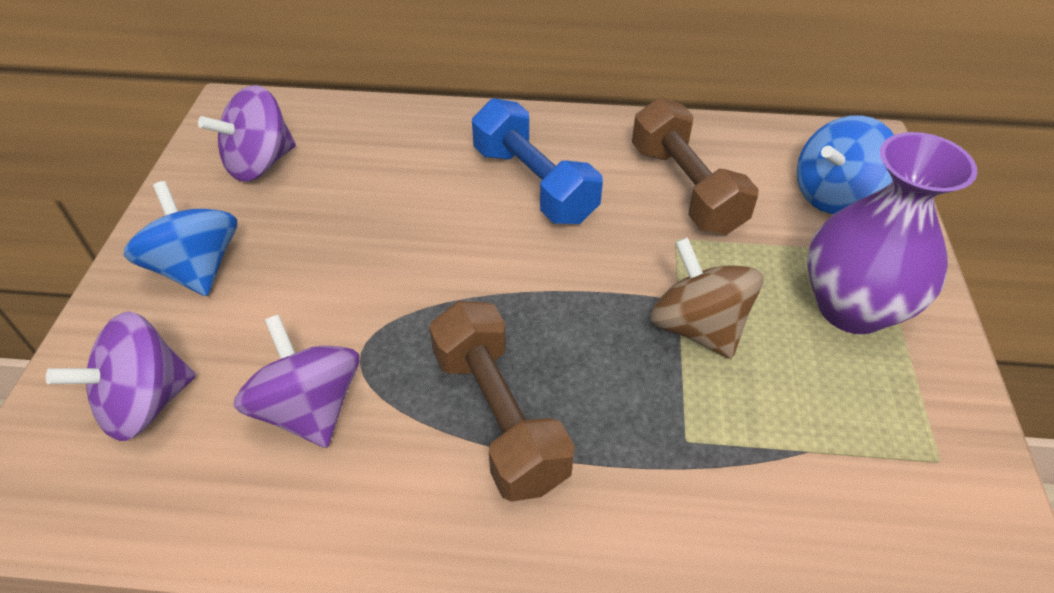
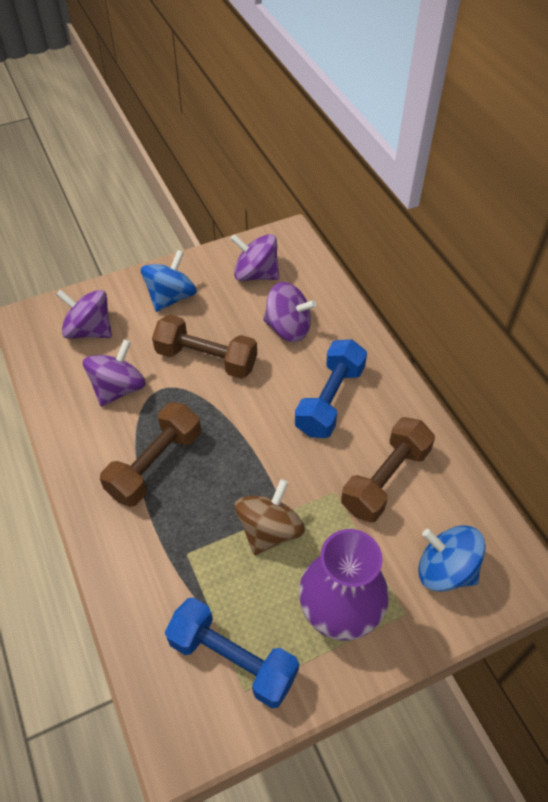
camera: 60 degrees right, 5 degrees up
none -> brown dumbbell [152,315,257,379]
none -> blue dumbbell [165,597,299,708]
none -> purple spinning top [263,282,317,342]

